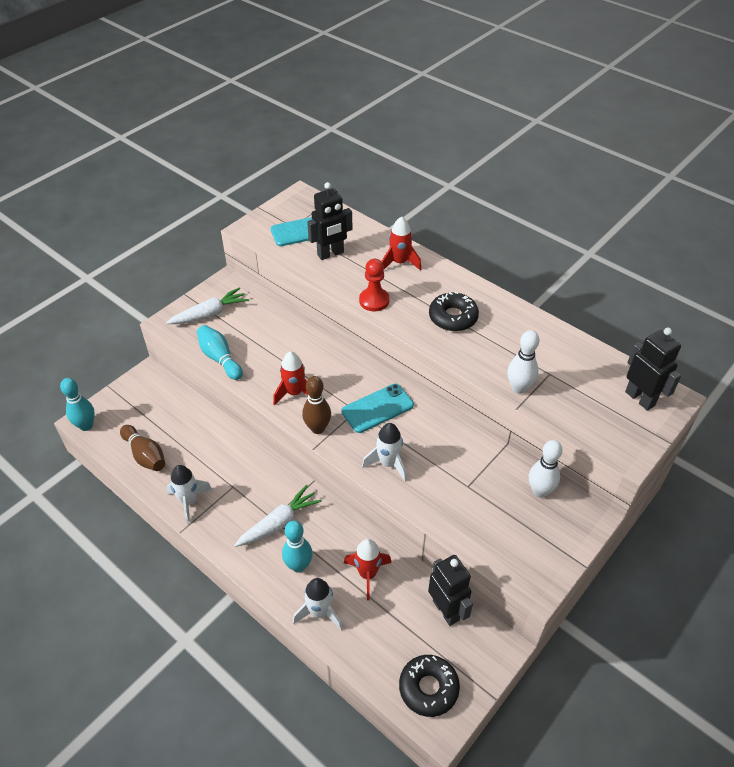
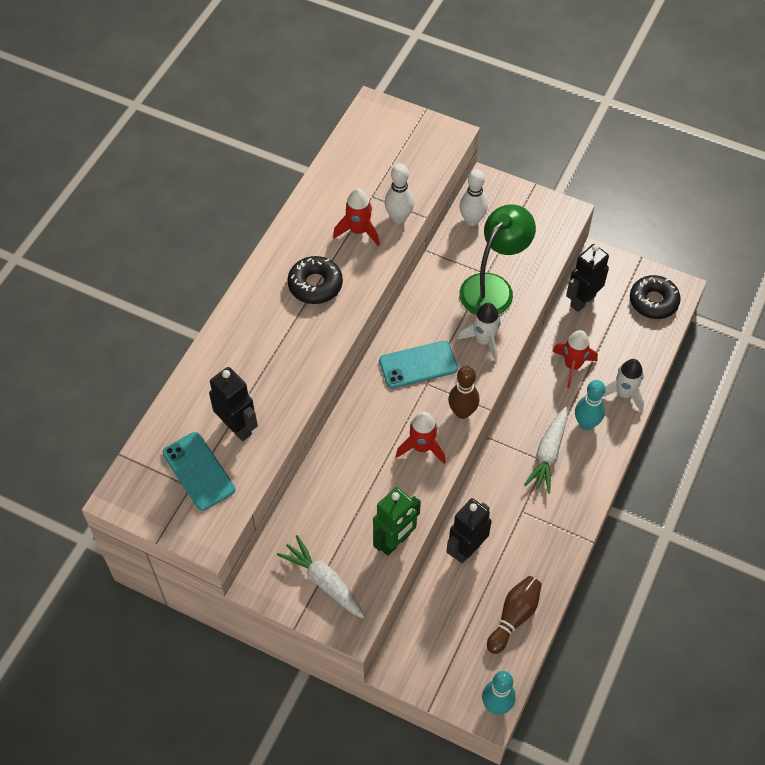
camera: 105 degrees left, 10 degrees up
white rocket [166,465,212,524] -> none
turquoise bowling pin [197,325,243,380] -> green robot [373,487,421,556]
white carrot [234,485,322,547] -> white carrot turned 105 degrees counterclockwise [524,407,568,494]
turquoise phone [341,384,414,433] -> turquoise phone turned 60 degrees counterclockwise [379,341,458,388]
red pawn [359,259,390,312] -> none
red rocket [381,216,421,271] -> red rocket moved to [333,188,380,246]
black robot [625,328,681,411] -> black robot moved to [446,498,491,564]
none -> green lamp [459,204,536,315]

